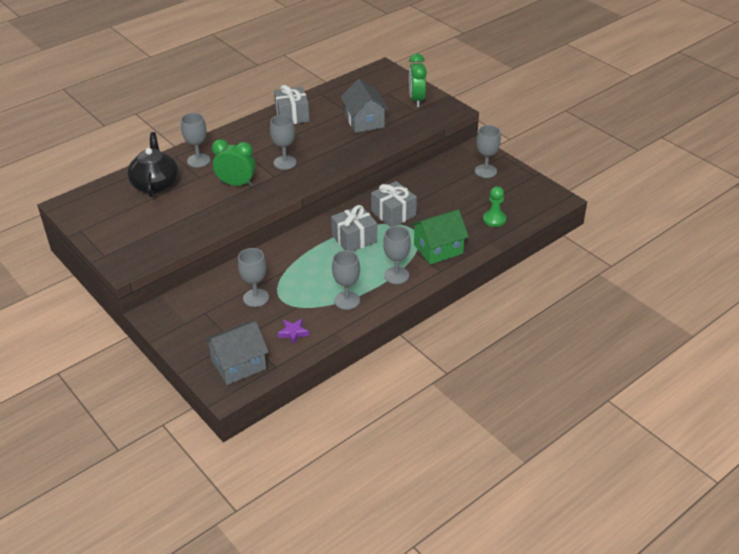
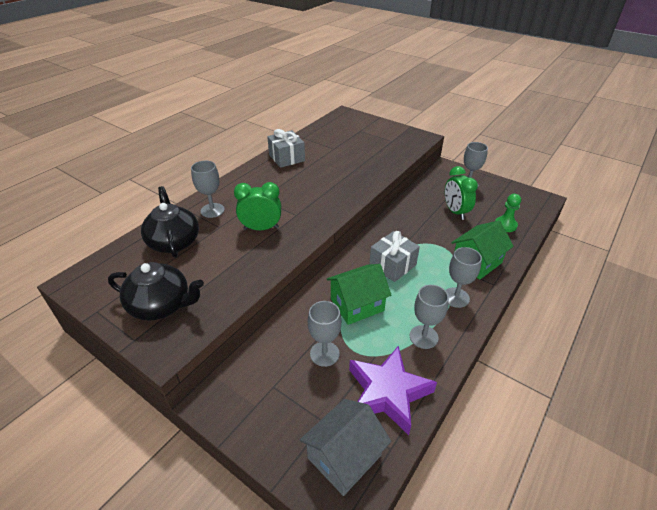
camera: 15 degrees left, 0 degrees up
grey goblet [270,115,297,170] -> none
purple star [277,319,309,345] -> purple star [349,346,437,435], size x2.37
grey house [341,79,389,133] -> none
grey gift [371,181,417,227] -> none
green clock [409,54,427,107] -> green clock moved to [445,166,478,220]
none -> black teapot [108,262,204,321]
none -> green house [327,264,392,325]

